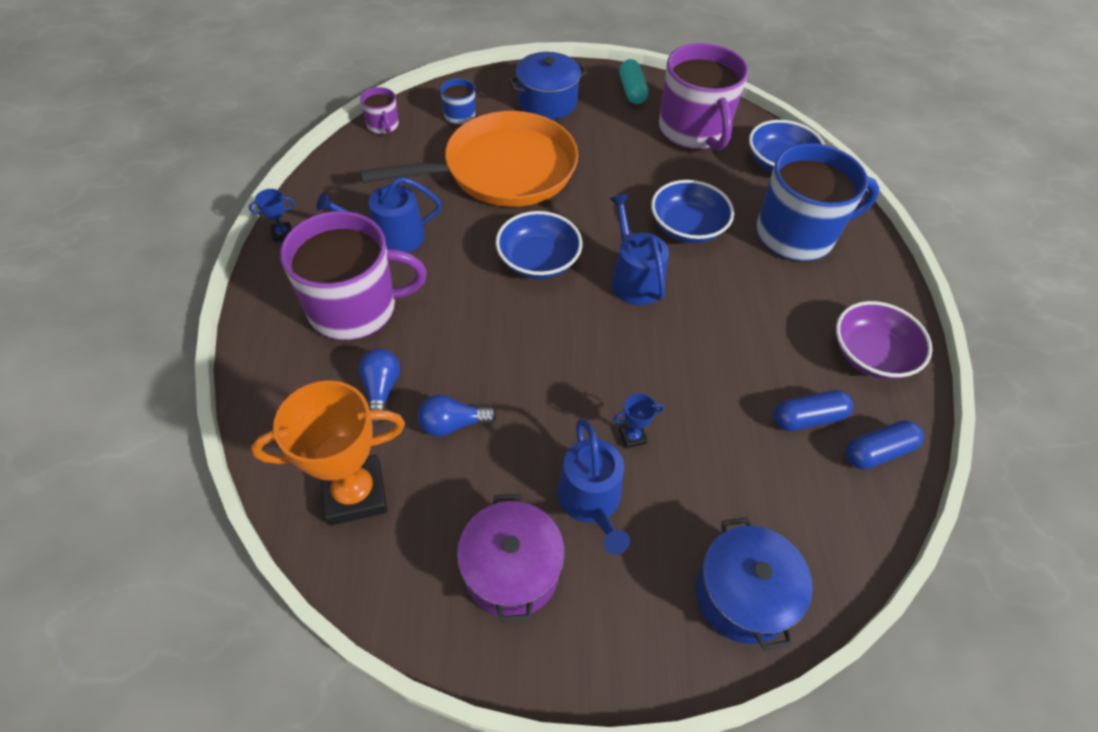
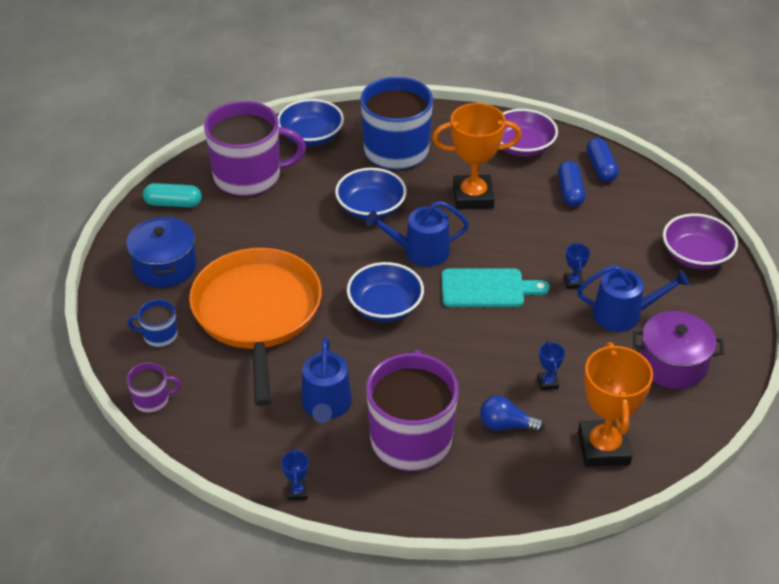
camera: 75 degrees left, 10 degrees down
blue light bulb [418,395,497,437] -> blue trophy [537,341,565,390]
blue pot [696,517,813,651] -> purple bowl [663,213,738,269]
none -> orange trophy [432,103,521,210]
none -> turquoise cutting board [442,269,550,307]

